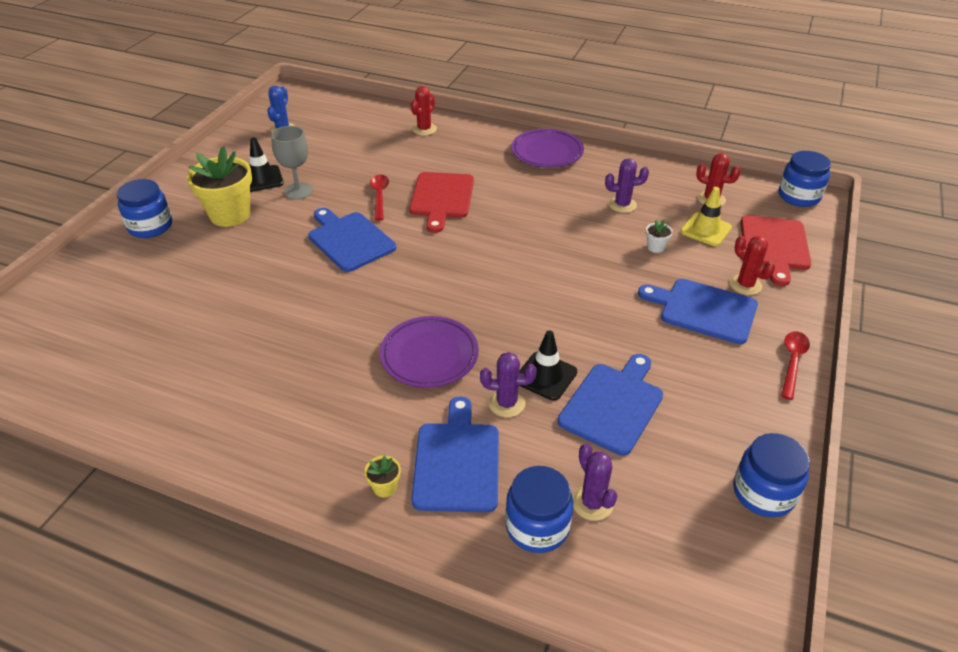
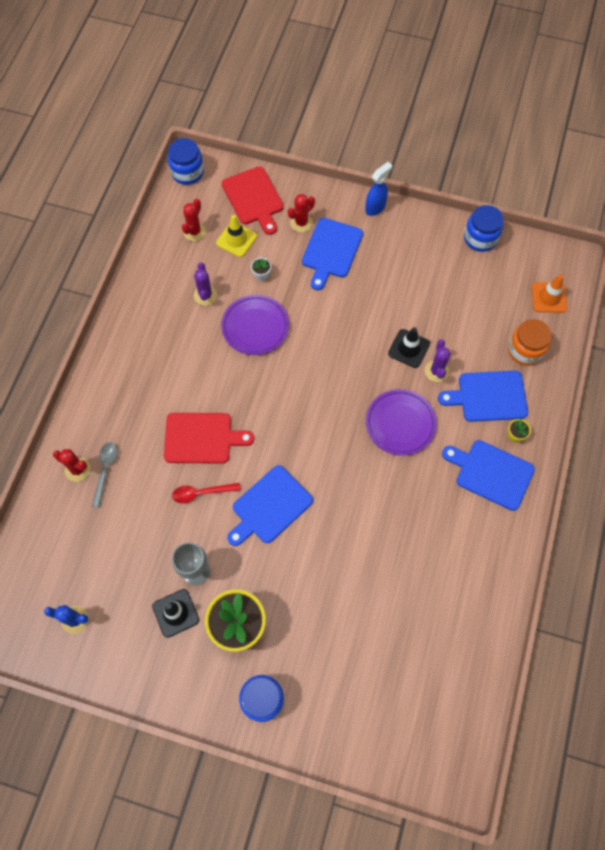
camera: 95 degrees left, 25 degrees up
blue jar [505,466,573,553] -> orange jar [508,319,552,366]
purple plate [511,129,584,168] -> purple plate moved to [221,295,289,355]
blue cutting board [558,354,663,456] -> blue cutting board moved to [442,440,535,511]
purple cactus [572,444,617,521] -> none
red cutting board [741,215,811,286] -> red cutting board turned 60 degrees clockwise [222,166,284,235]
red spoon [781,331,810,400] -> blue spray bottle [365,162,392,216]
none -> grey spoon [92,442,118,508]
none -> orange traffic cone [532,275,567,313]

